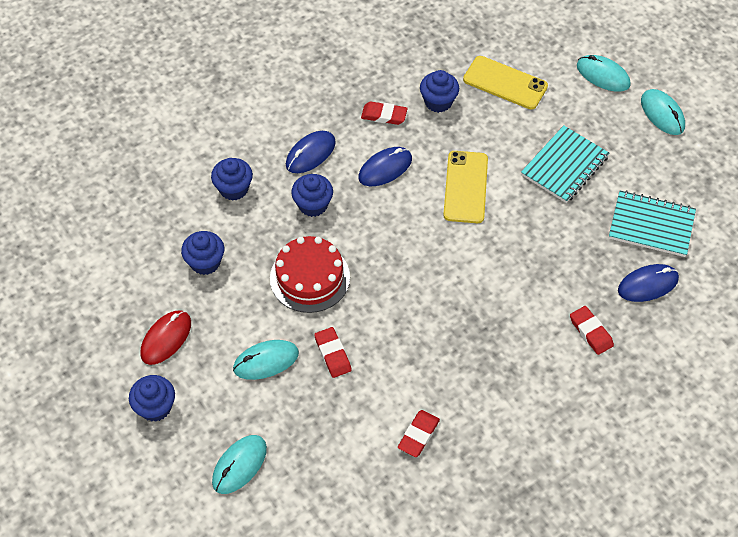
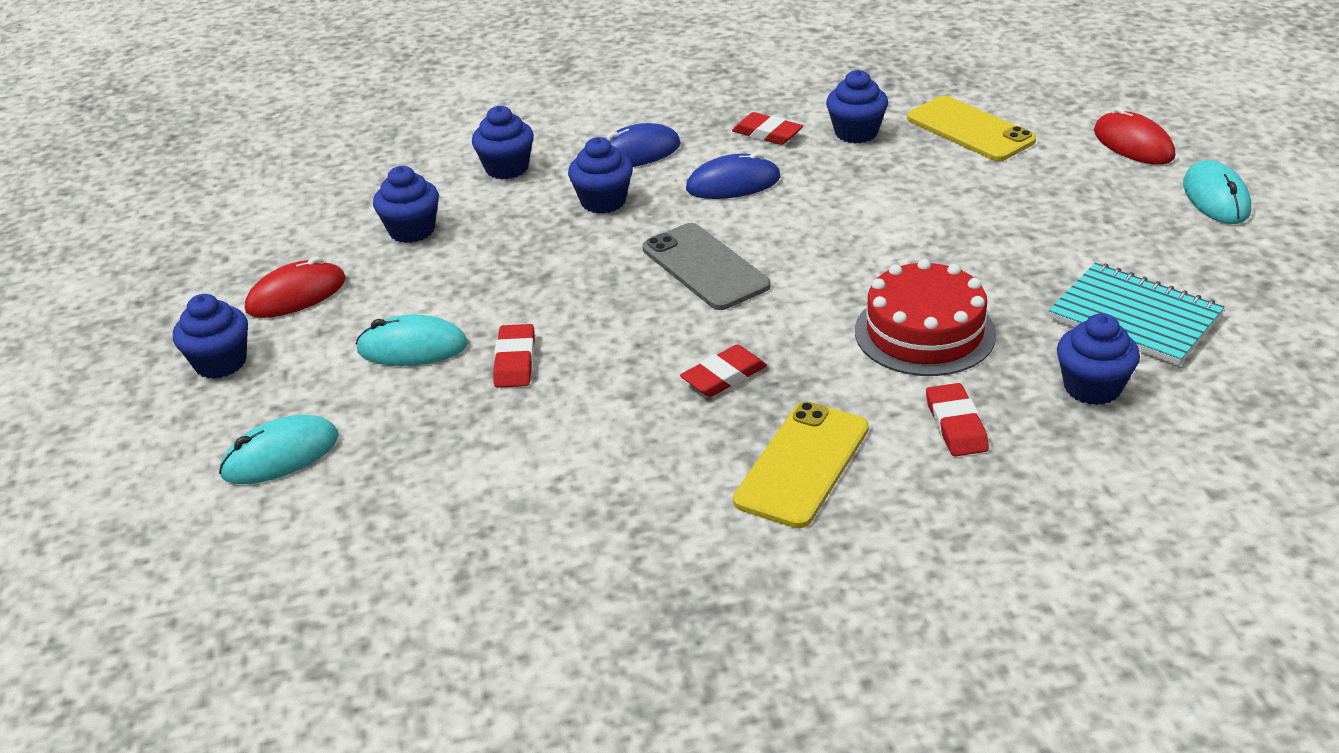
camera: 25 degrees right, 20 degrees down
red cake [270,236,350,313] -> red cake moved to [855,259,996,376]
red eraser [398,410,440,457] -> red eraser moved to [680,345,767,397]
yellow phone [443,151,488,223] -> yellow phone moved to [733,402,869,528]
turquoise notebook [521,125,609,203] -> none
turquoise mouse [577,55,631,92] -> red mouse [1094,107,1175,165]
blue mouse [618,264,679,302] -> blue cupcake [1057,313,1140,405]
none -> grey phone [642,223,771,310]

